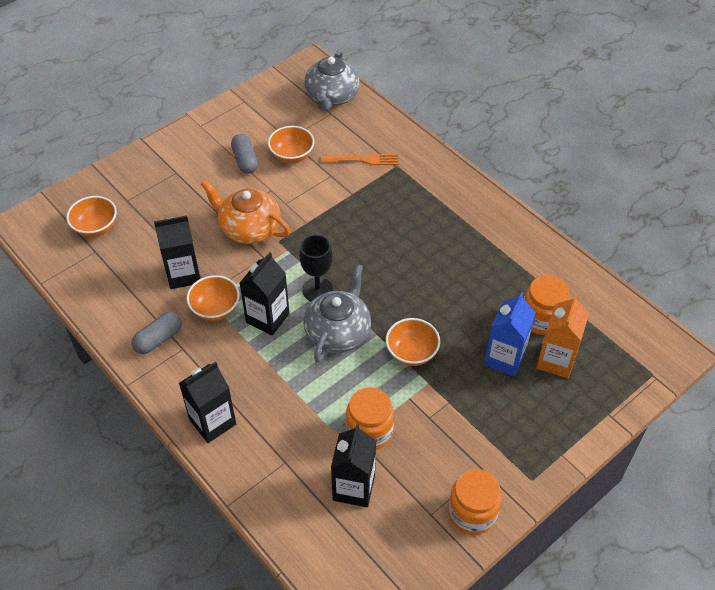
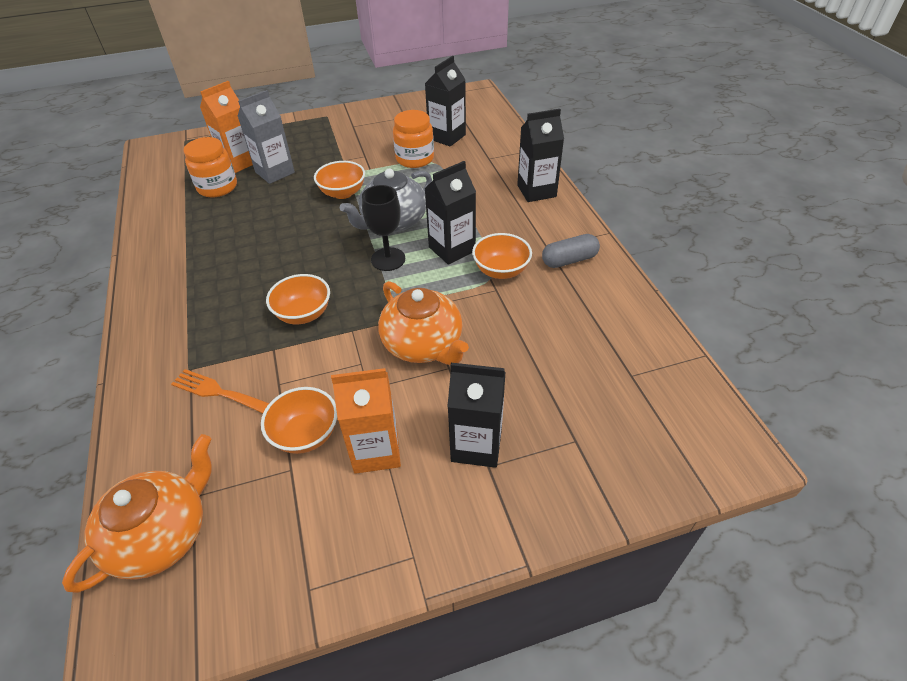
camera: 155 degrees left, 5 degrees down
orange bowl [66,196,117,237] -> orange bowl moved to [266,274,330,324]
black carton [154,215,200,289] -> black carton moved to [447,363,506,468]
grey capsule [231,134,258,174] -> orange carton [331,368,401,474]
grey teapot [304,49,360,111] -> orange teapot [62,434,212,593]
orange jar [448,469,502,535] -> none
blue carton [484,292,536,376] -> grey carton [238,90,295,184]

